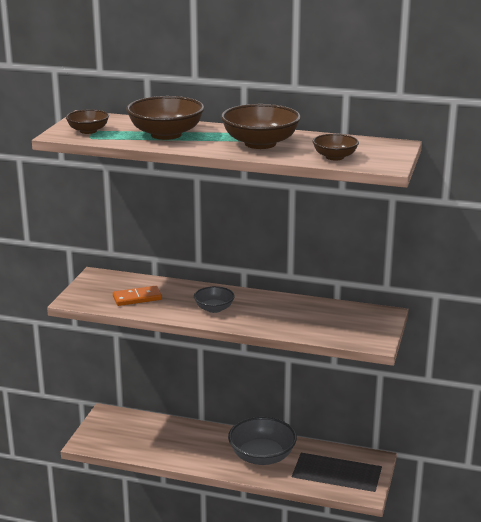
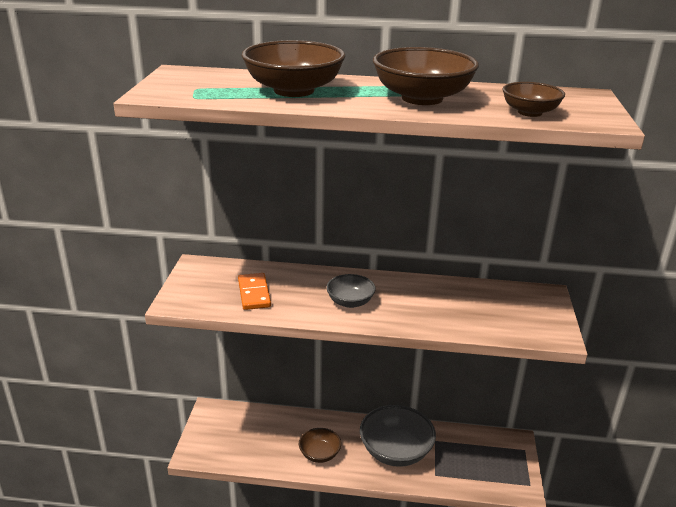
camera: 10 degrees left, 5 degrees up
brown bowl [66,109,109,134] -> brown bowl moved to [299,428,341,463]
orange domino [113,286,162,306] -> orange domino turned 75 degrees counterclockwise [238,273,271,310]

